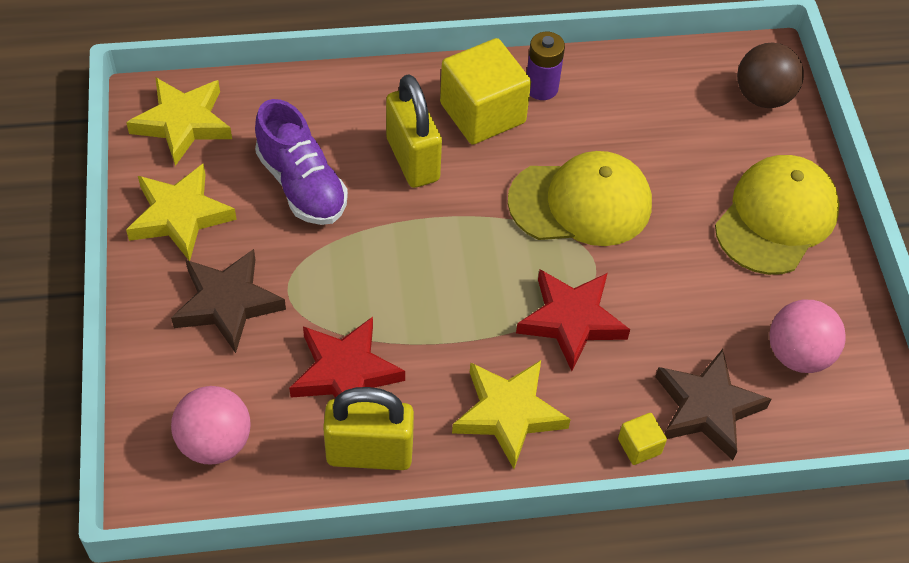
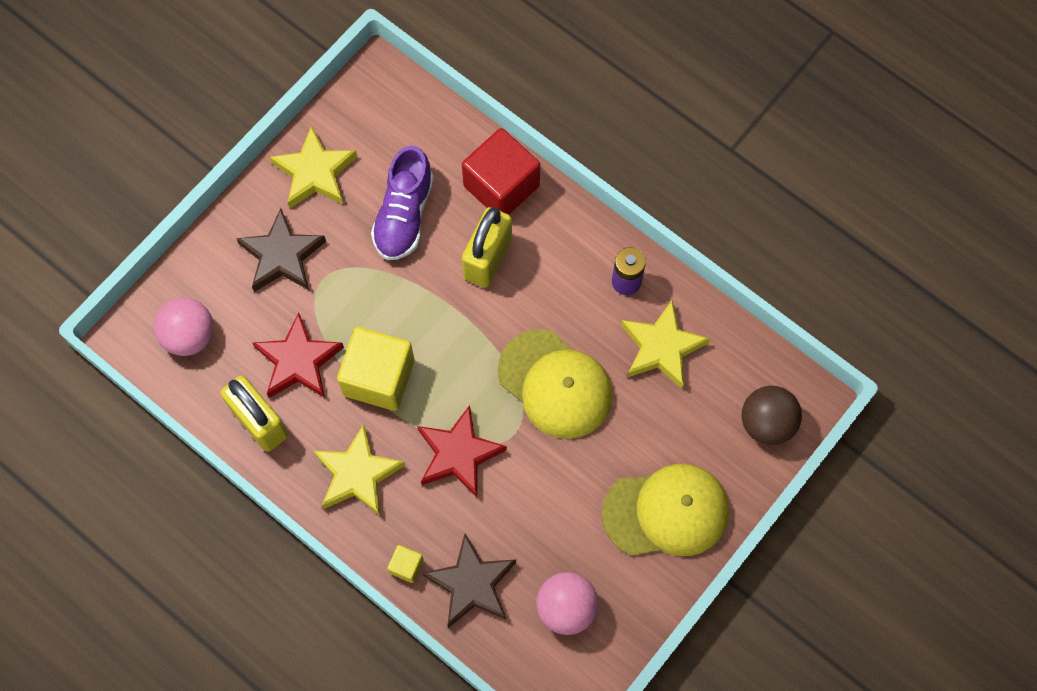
camera: 50 degrees right, 15 degrees up
yellow star [126,77,232,166] -> yellow star moved to [621,300,710,389]
yellow cube [440,38,531,145] -> yellow cube moved to [337,327,415,411]
none -> red cube [462,128,540,215]

